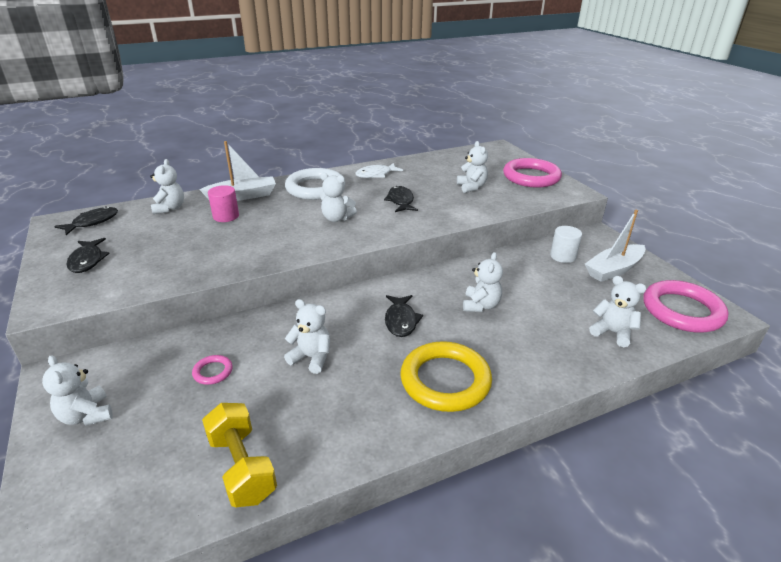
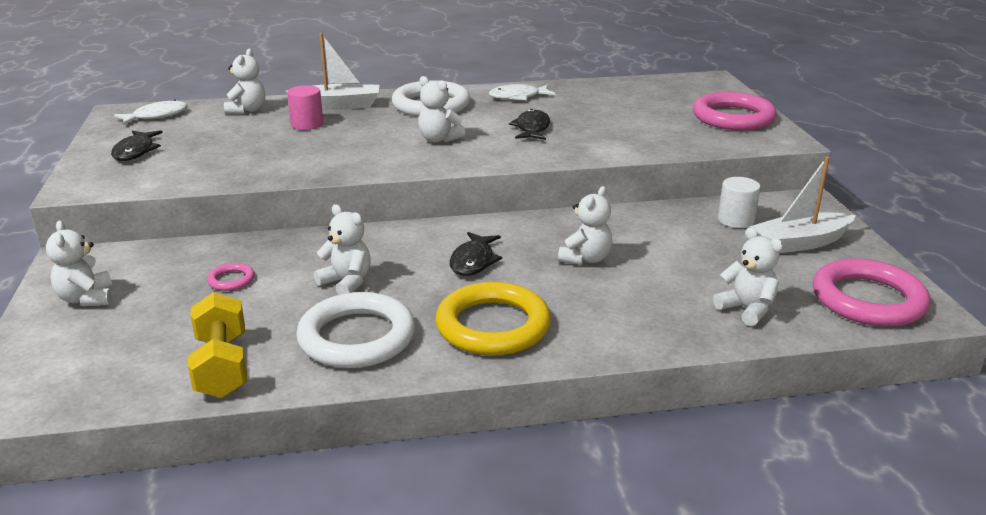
camera: 15 degrees right, 5 degrees down
black fish [54,206,118,235] -> white fish [114,99,187,125]
white teddy bear [457,141,488,193] -> none
none -> white ring [296,292,415,368]

